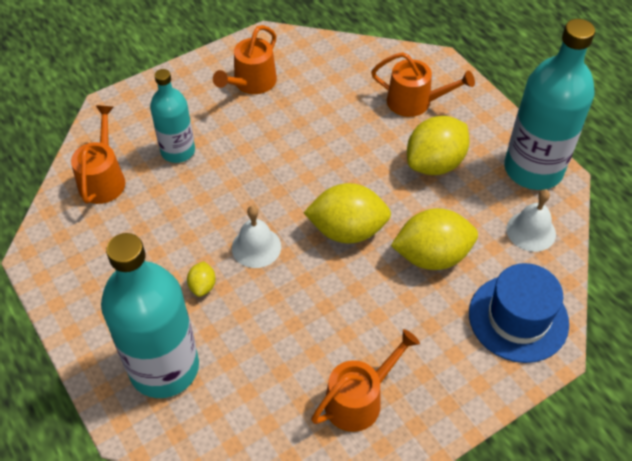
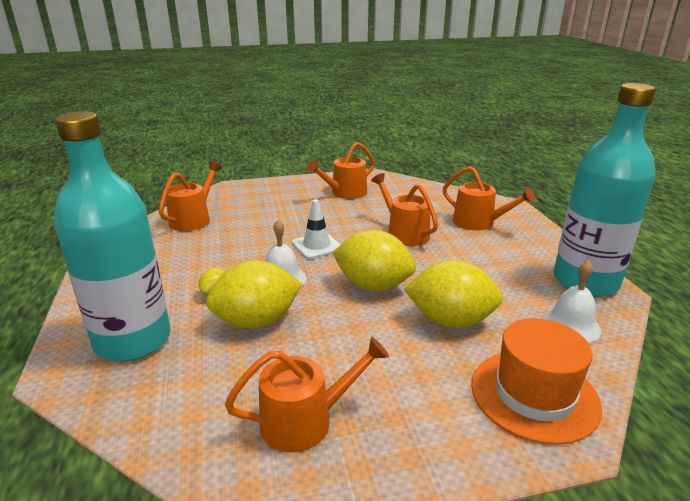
camera: 20 degrees right, 25 degrees down
turquoise bottle [150,69,195,163] -> none
yellow lemon [407,116,469,175] -> yellow lemon moved to [206,260,302,329]
blue hat [469,263,569,363] -> orange hat [471,318,602,445]
none -> white traffic cone [292,199,341,259]
none -> orange watering can [371,173,438,246]

